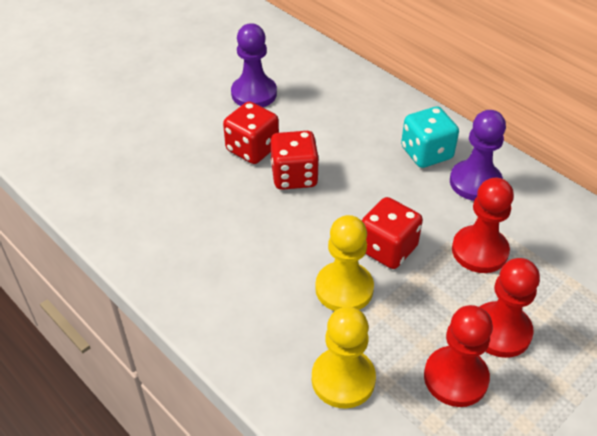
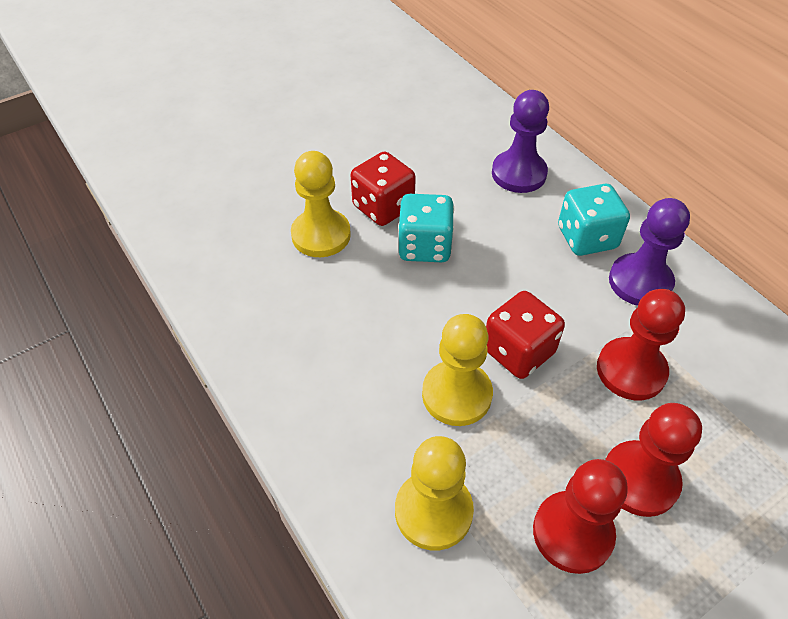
camera: 10 degrees right, 5 degrees up
purple pawn [231,23,277,107] -> purple pawn moved to [492,90,549,193]
red dice [271,131,319,190] -> turquoise dice [398,194,454,262]
none -> yellow pawn [291,151,351,257]

